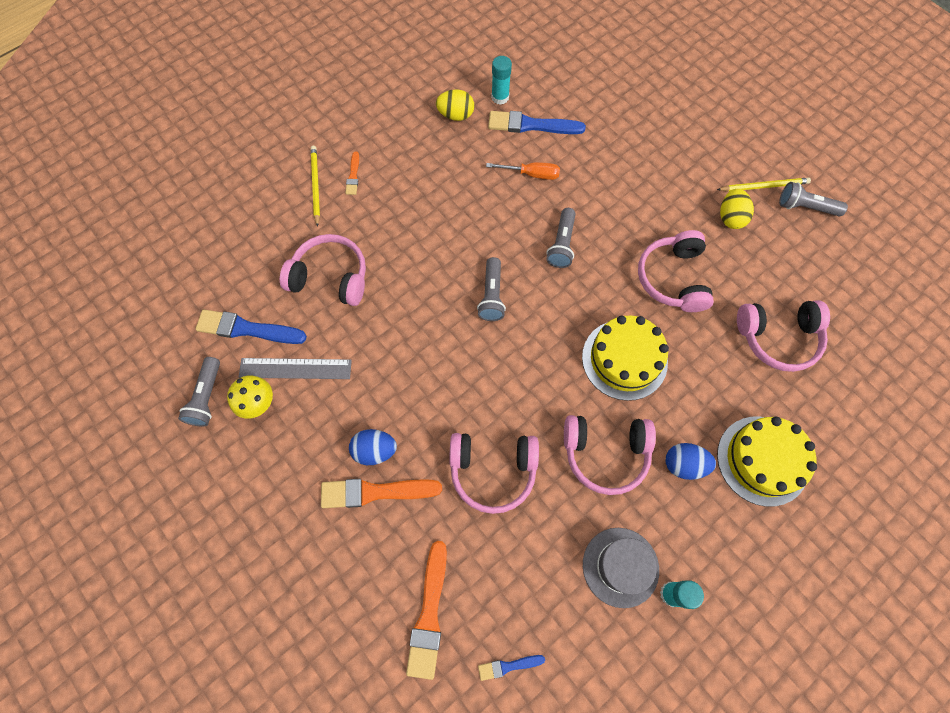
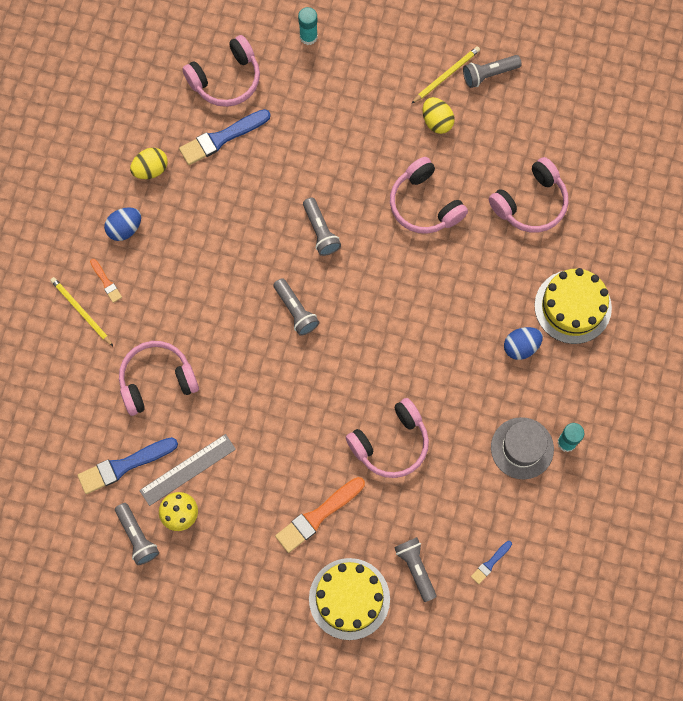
camera: 35 degrees left, 5 degrees up
blue egg [349,429,397,465] -> blue egg moved to [104,207,141,241]
orange brush [406,541,447,680] -> grey flashlight [394,537,437,602]
orange screwdriver [486,162,560,180] -> none
turquoise glue stick [491,56,512,105] -> turquoise glue stick moved to [298,7,318,45]
pink headphones [564,415,656,495] -> pink headphones moved to [182,35,260,107]
yellow cake [582,315,669,401] -> yellow cake moved to [309,558,390,640]

